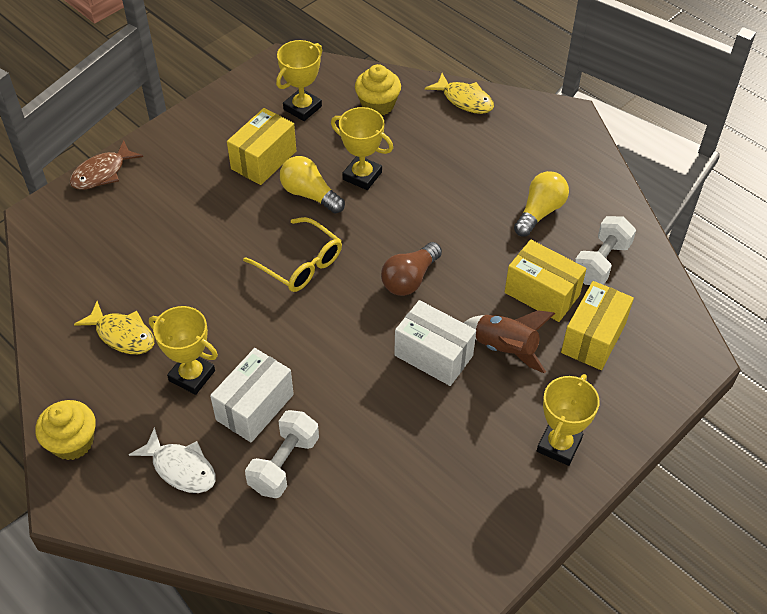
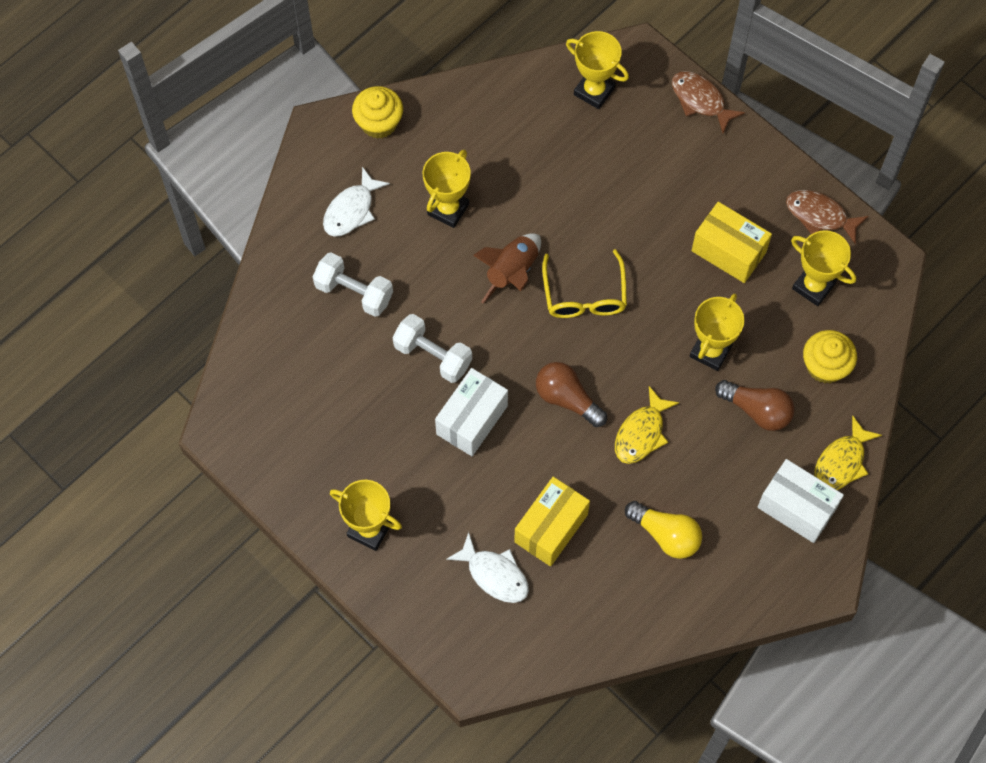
camera: 90 degrees right, 15 degrees up
yellow fish [74,301,154,354] -> yellow fish moved to [615,386,679,464]
white box [210,348,294,443] -> white box moved to [757,459,844,543]
yellow glasses [243,217,342,292] -> yellow glasses turned 45 degrees counterclockwise [542,249,627,318]
yellow light bulb [280,156,345,214] -> none
brown rocket [464,310,555,374] -> brown rocket moved to [473,233,541,303]
yellow box [561,281,634,370] -> white fish [446,532,529,603]
white dumbbell [575,216,636,285] -> white dumbbell moved to [393,314,472,383]
none -> yellow trophy [566,31,629,109]
none -> brown light bulb [715,380,794,431]
none -> brown fish [786,190,868,244]

